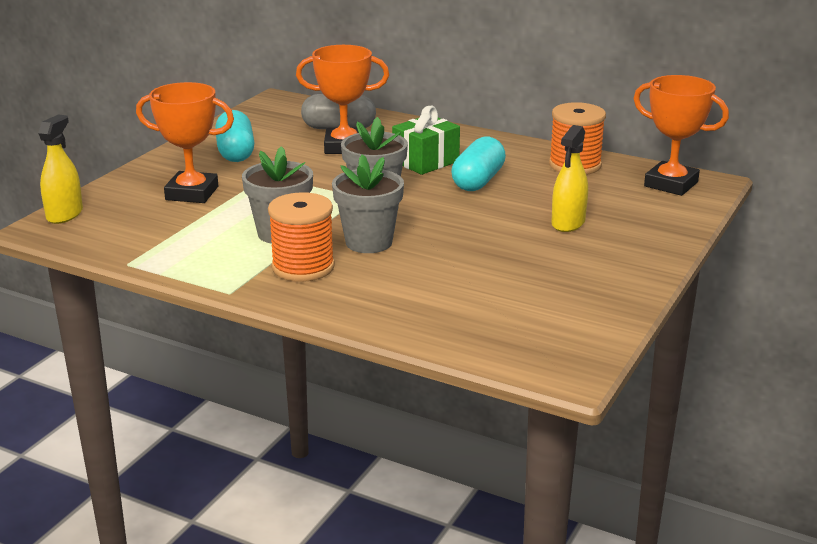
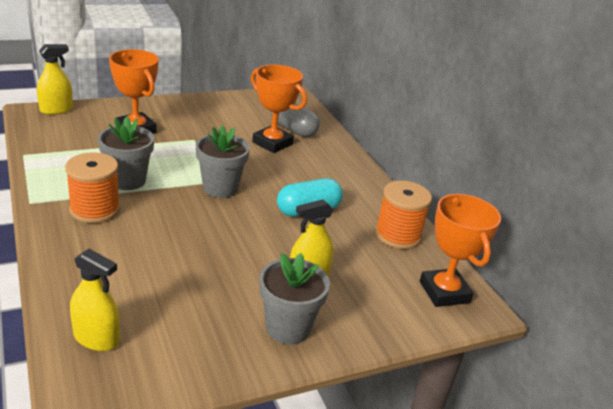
camera: 35 degrees right, 5 degrees up
turquoise capsule [215,110,255,162] -> none
grey flower pot [332,154,404,253] -> grey flower pot moved to [259,253,330,344]
green gift [392,106,460,175] -> none
none -> yellow spray bottle [70,249,120,351]

